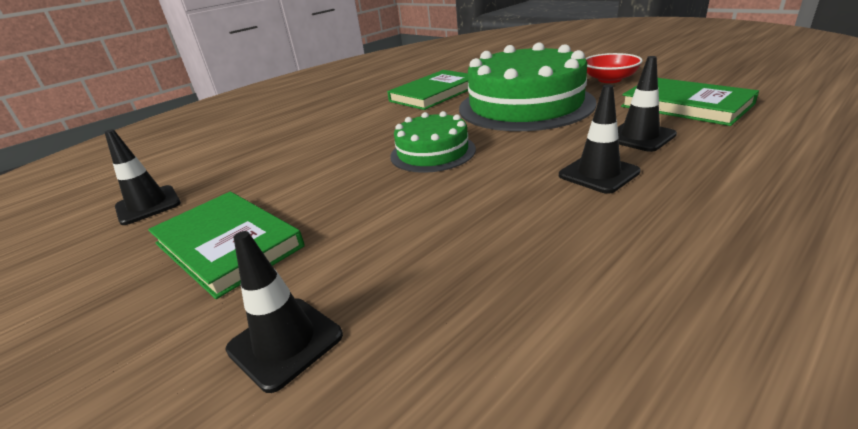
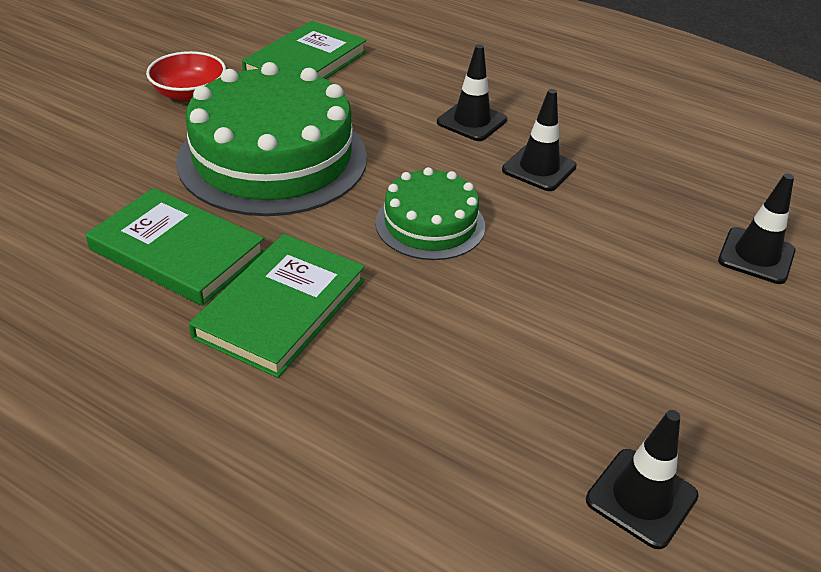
camera: 110 degrees left, 10 degrees up
green book [148,192,305,299] -> green book moved to [189,234,365,378]
black traffic cone [618,56,677,152] -> black traffic cone moved to [502,89,577,191]

